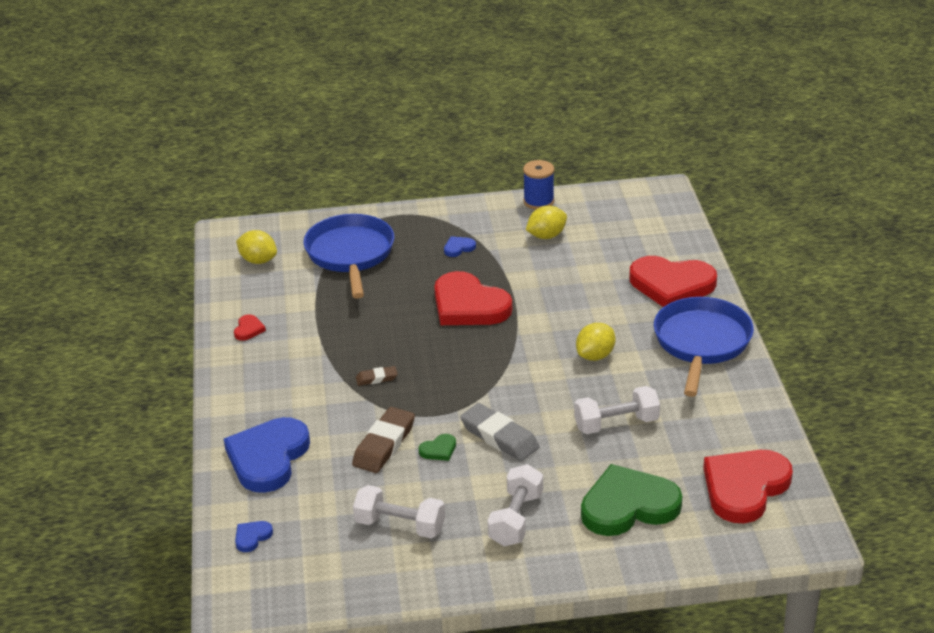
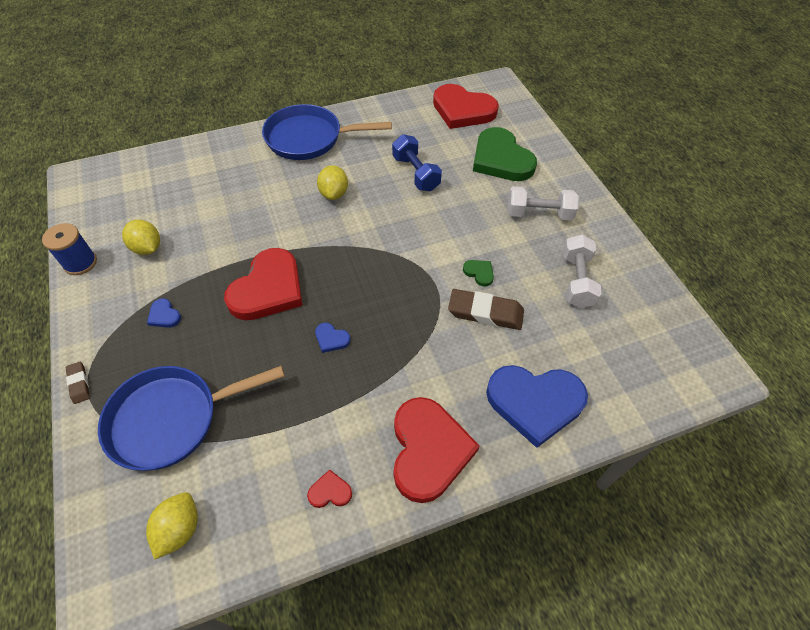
camera: 105 degrees left, 20 degrees up
blue heart [235,521,273,552] -> blue heart moved to [315,323,350,353]
brown eraser [356,366,398,386] -> brown eraser moved to [66,361,90,404]
grey eraser [460,403,539,461] -> none
white dumbbell [574,386,660,434] -> blue dumbbell [392,134,442,191]
yellow lemon [576,323,615,361] -> yellow lemon turned 60 degrees clockwise [317,165,348,200]
red heart [629,256,717,307] -> red heart moved to [394,397,480,503]

